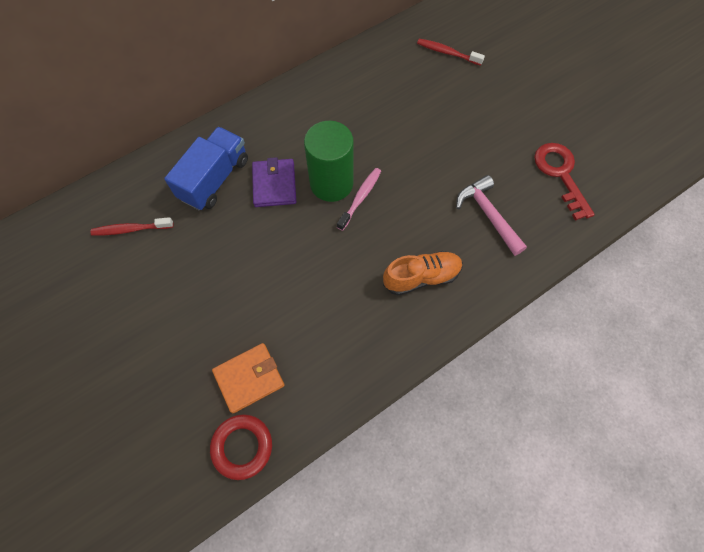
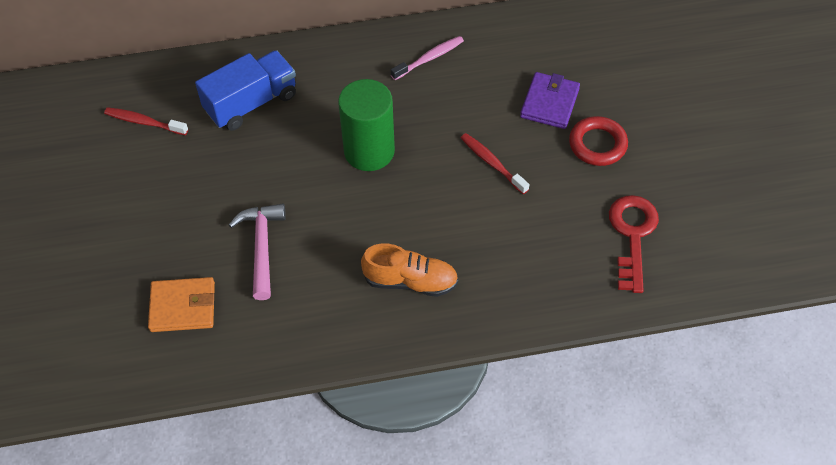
camera: 25 degrees right, 10 degrees down
red ring [210,414,272,480] -> red ring moved to [569,116,628,166]
purple wallet [252,157,296,207] -> purple wallet moved to [520,72,580,129]
pink toothbrush [337,168,381,231] -> pink toothbrush moved to [391,36,464,80]
red toothbrush [417,39,485,66] -> red toothbrush moved to [461,133,529,194]
pink hammer [456,175,527,256] -> pink hammer moved to [229,203,286,300]

